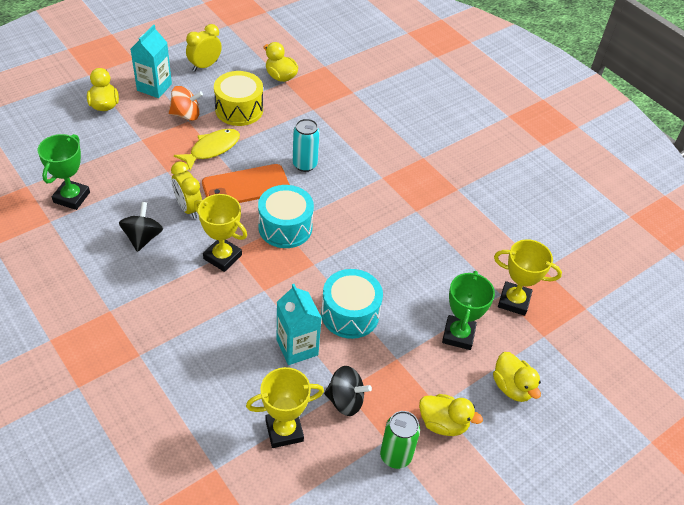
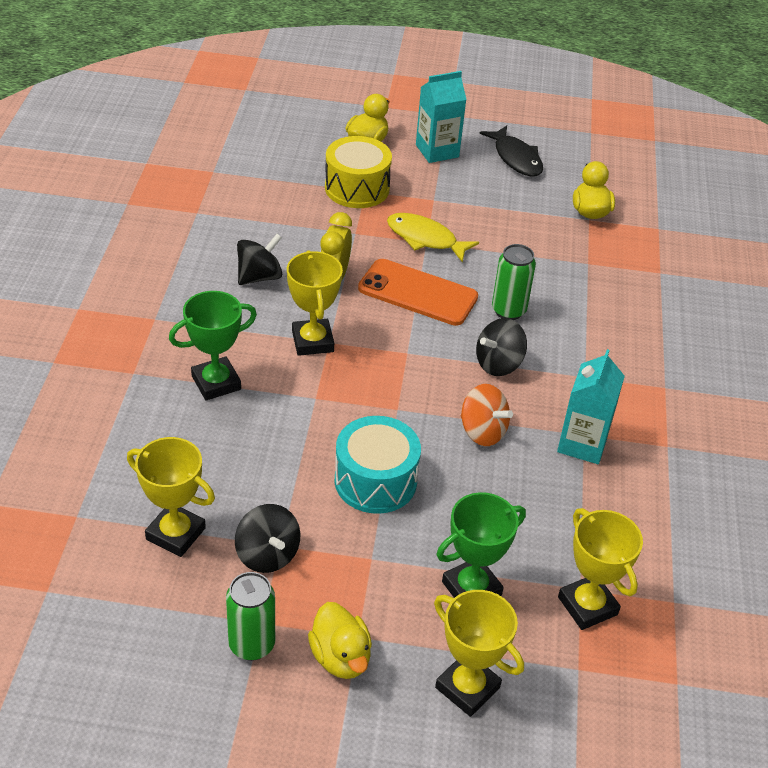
camera: 45 degrees right, 5 degrees down
green trophy [38,134,90,210] -> green trophy moved to [169,291,257,401]
orange spinning top [169,86,203,121] -> orange spinning top moved to [461,384,513,446]
yellow fish [174,129,240,170] -> yellow fish turned 150 degrees counterclockwise [387,213,479,262]
yellow clock [186,24,222,71] -> black fish [480,125,543,177]
yellow drum [214,71,263,126] -> yellow drum moved to [325,136,392,208]
turquoise drum [258,185,314,248] -> none
turquoise carton [277,284,322,365] -> turquoise carton moved to [557,349,625,464]
turquoise can [293,119,320,172] -> green can [492,244,536,320]
yellow duck [493,352,541,402] -> yellow trophy [434,590,524,717]
none -> black spinning top [476,318,527,376]

